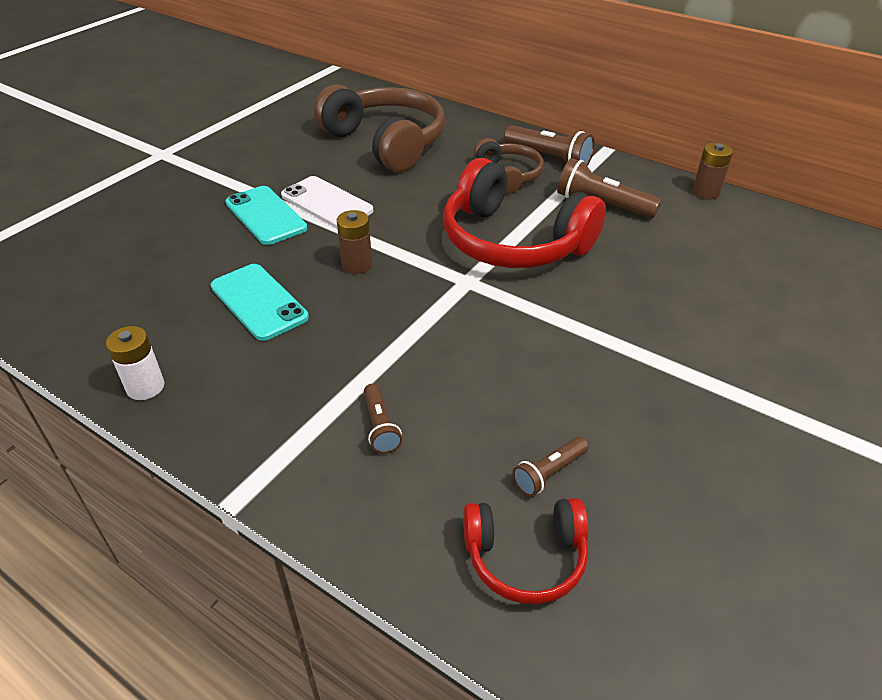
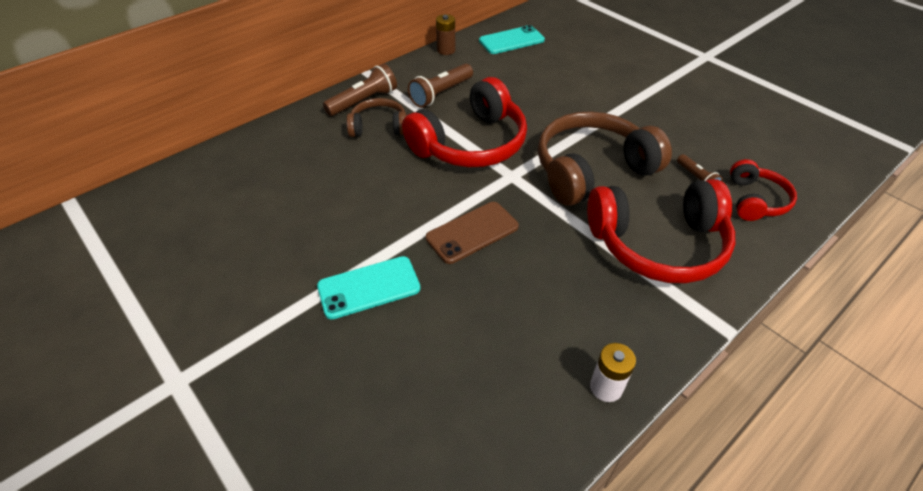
camera: 75 degrees left, 5 degrees up
turquoise phone [211,264,309,341] -> turquoise phone moved to [479,25,545,54]
white phone [281,176,373,229] -> none
brown headphones [314,84,445,172] -> brown headphones moved to [538,111,672,206]
brown battery [337,210,372,274] -> brown phone [426,202,519,264]
brown flashlight [364,384,402,454] -> red headphones [587,179,735,283]

